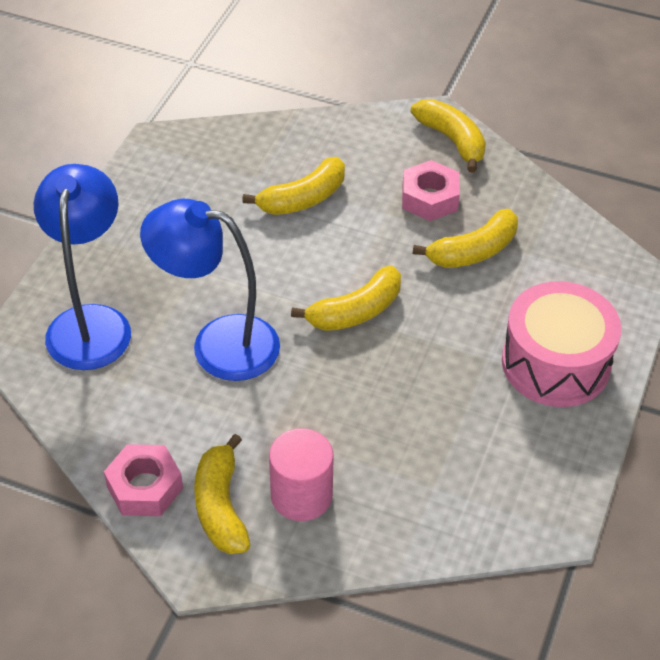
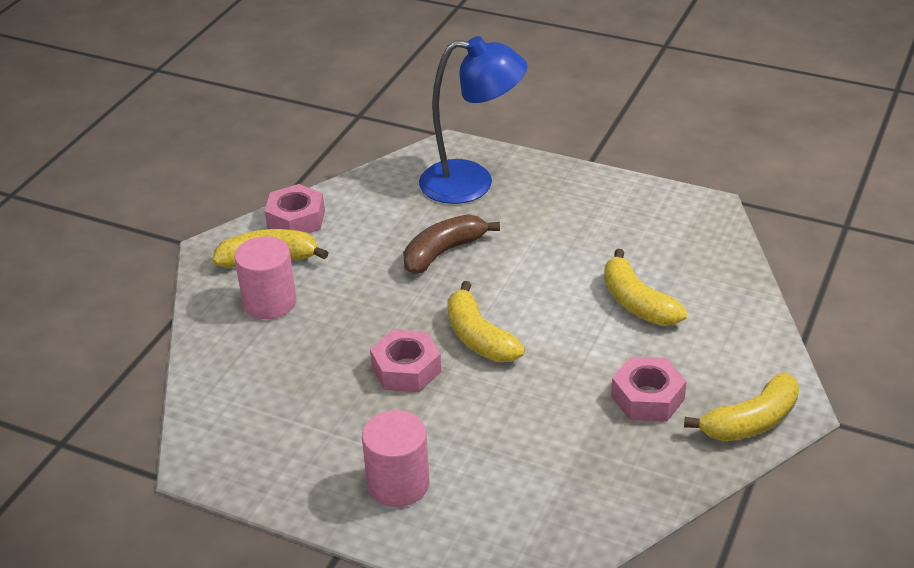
camera: 95 degrees right, 10 degrees down
blue lamp [140,199,280,381] -> brown banana [403,214,500,274]
yellow banana [413,209,518,268] -> none
pink drum [502,281,621,407] -> pink cylinder [362,410,430,507]
none -> pink nut [370,329,441,392]

